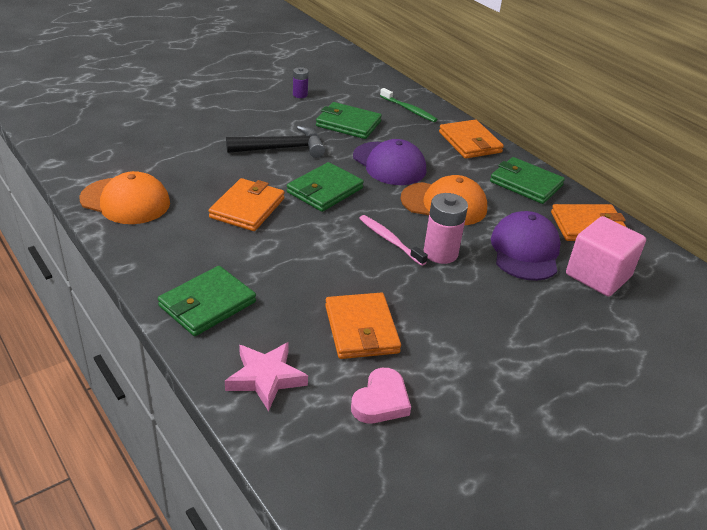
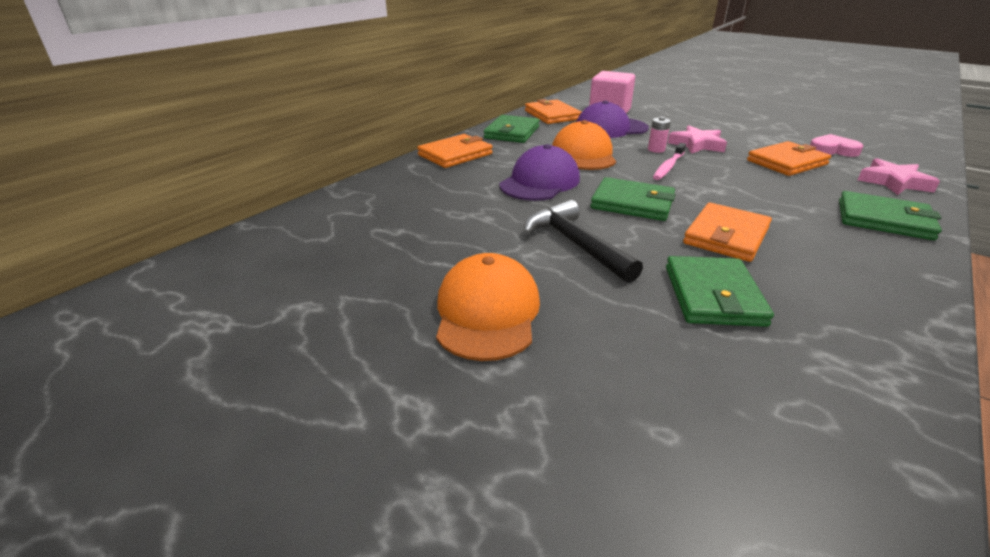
camera: 105 degrees left, 5 degrees down
orange cap [79,171,170,224] -> orange cap moved to [436,253,540,361]
orange wallet [209,178,285,231] -> orange wallet turned 60 degrees counterclockwise [683,203,772,262]
purple battery [293,67,309,98] -> none
green wallet [316,102,382,139] -> green wallet moved to [666,256,774,327]
green toothbrush [380,88,438,122] -> none
pink battery [424,193,468,264] -> pink battery [648,117,671,153], size x0.57
none -> pink star [668,125,727,154]

